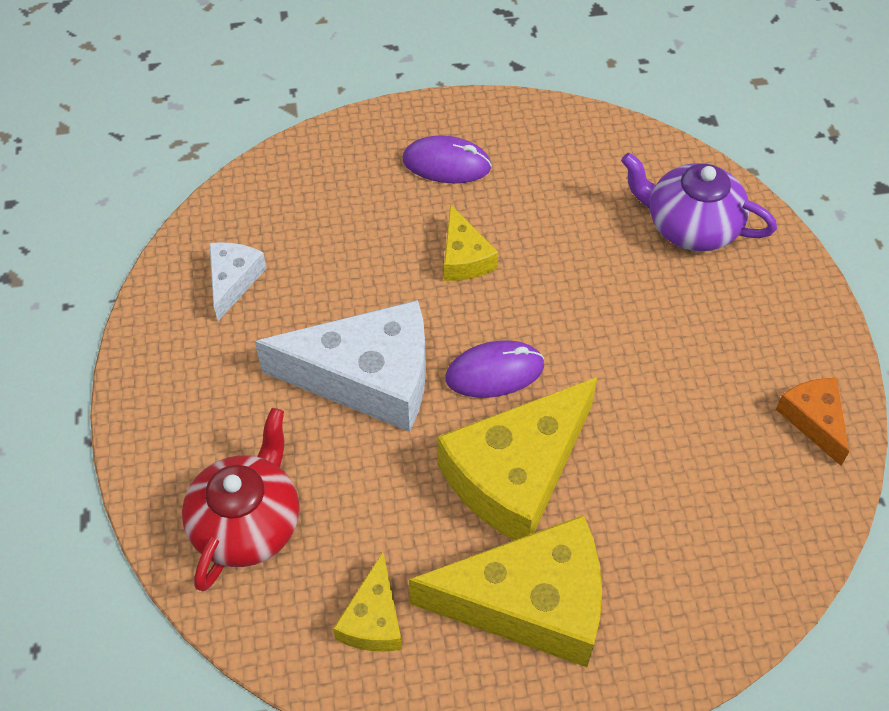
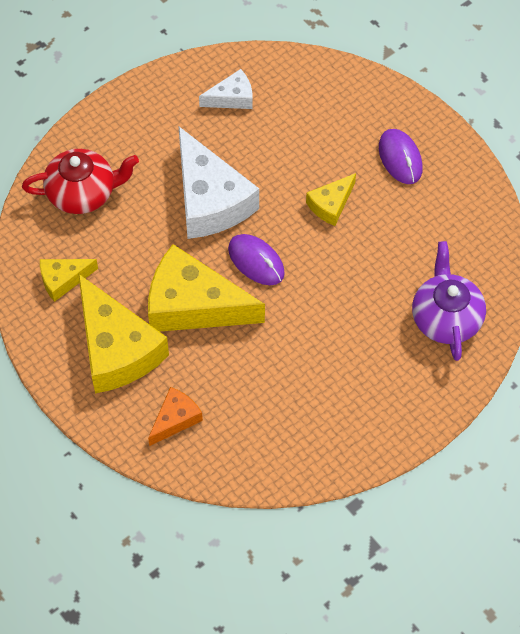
camera: 60 degrees right, 5 degrees up
orange cheese [776,378,849,466] -> orange cheese moved to [148,387,203,446]

